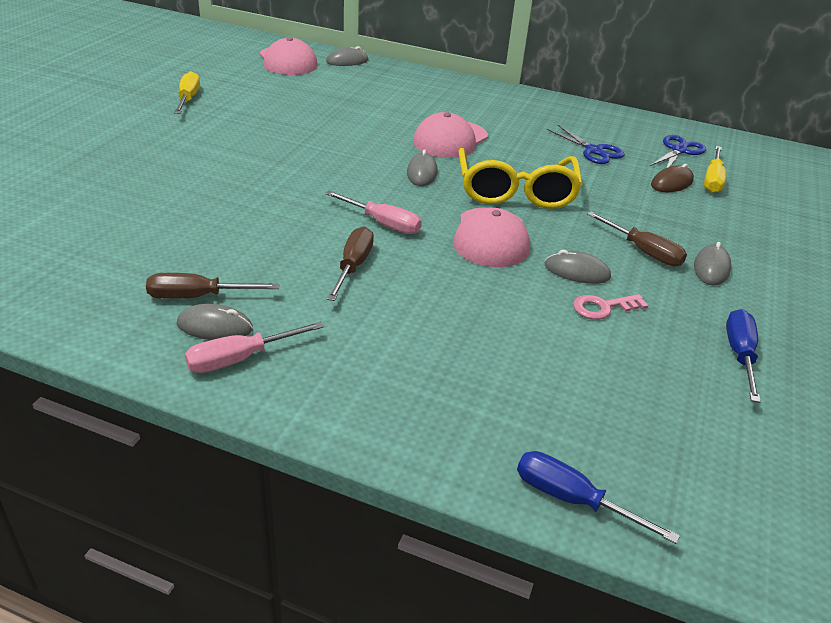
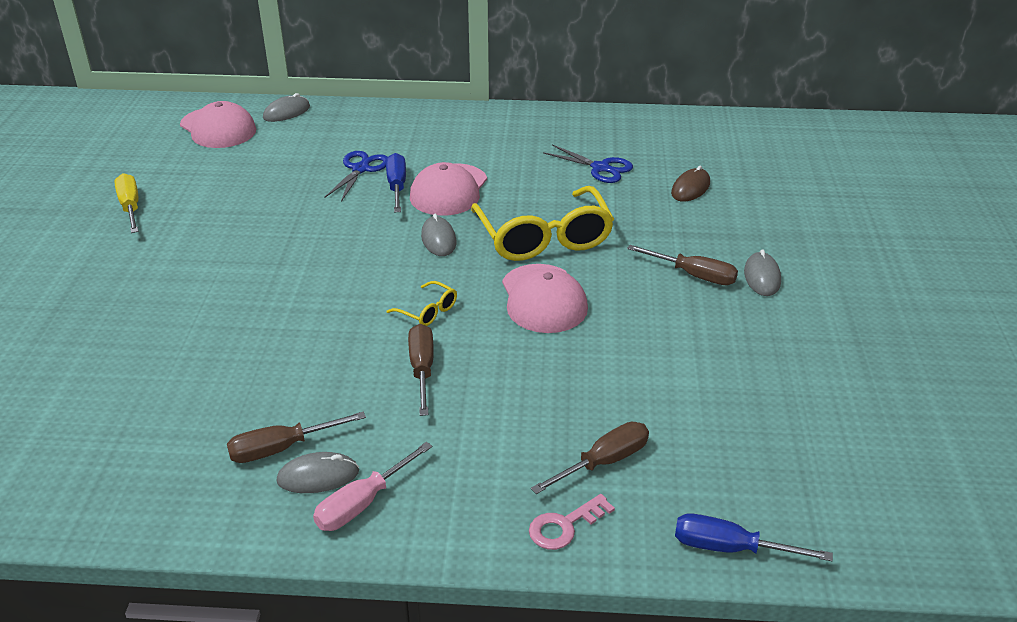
camera: 15 degrees left, 0 degrees up
pink screwdriver [325,191,422,234] -> yellow glasses [387,281,457,326]
grey mouse [545,250,611,284] -> none
pink key [573,294,648,320] -> pink key moved to [529,494,615,550]
blue scissors [650,135,706,168] -> blue scissors moved to [325,151,388,202]
yellow screwdriver [704,146,726,193] -> none
blue screwdriver [726,309,761,403] -> blue screwdriver moved to [386,153,406,212]
none -> brown screwdriver [531,422,649,494]

